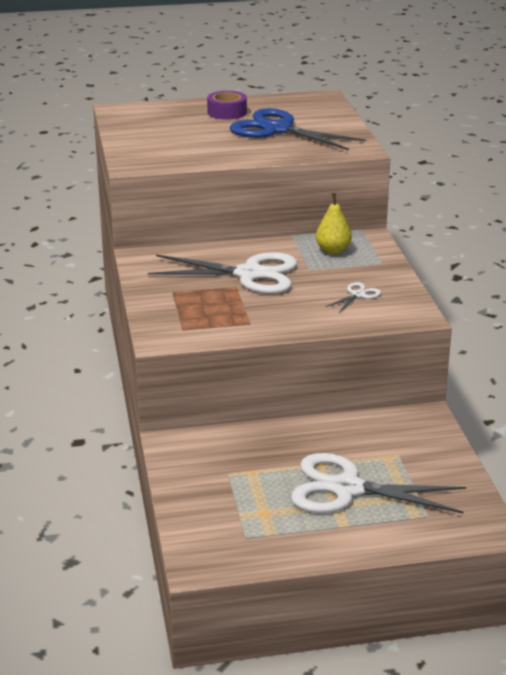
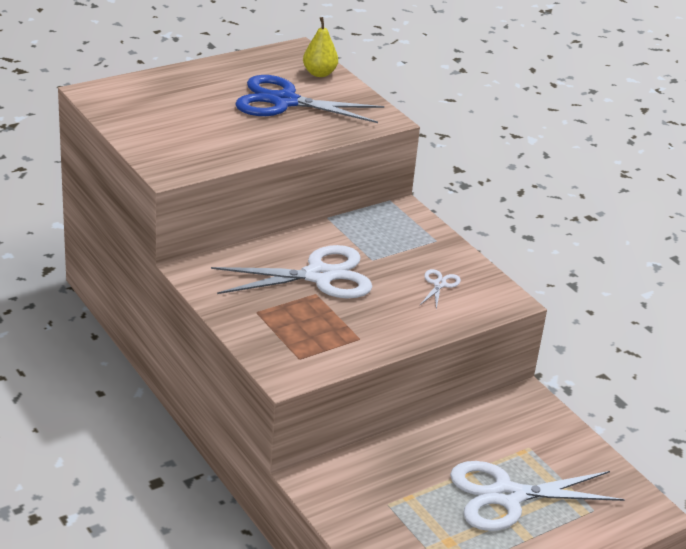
camera: 25 degrees left, 5 degrees up
purple tape [207,91,247,120] -> none
yellow pear [316,193,352,254] -> yellow pear moved to [303,17,338,77]

